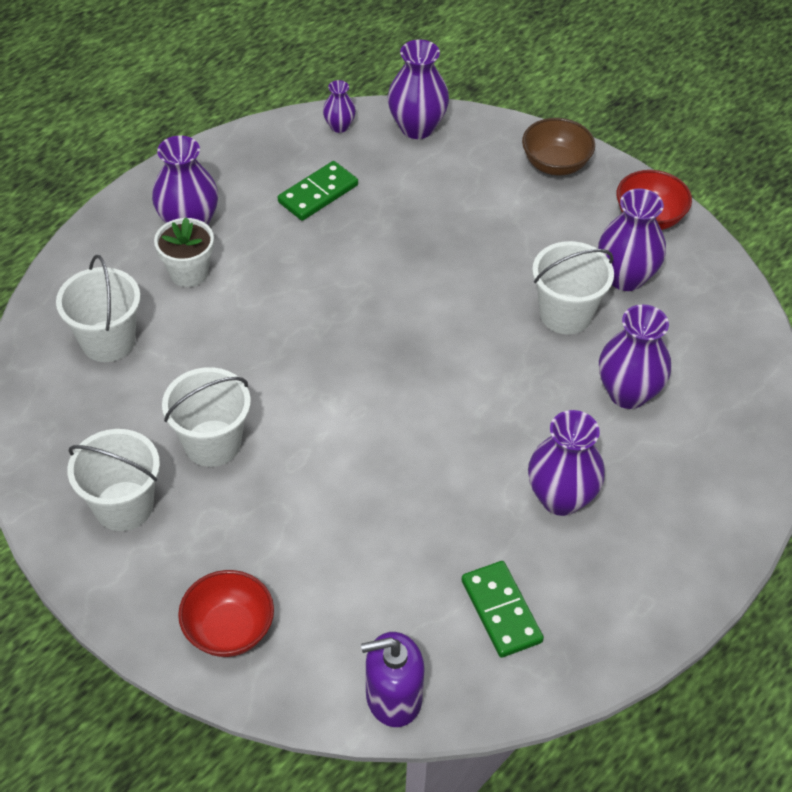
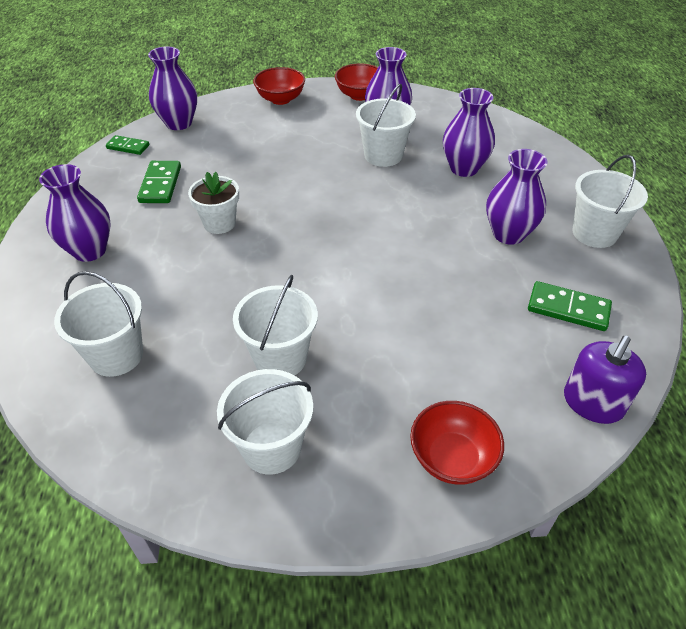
camera: 45 degrees left, 5 degrees down
white flower pot [154,217,214,287] -> white flower pot moved to [188,172,239,234]
purple vase [323,80,356,133] -> green domino [106,135,149,155]
brown bowl [522,118,595,176] -> red bowl [253,67,305,105]
none -> white bucket [573,155,648,248]

